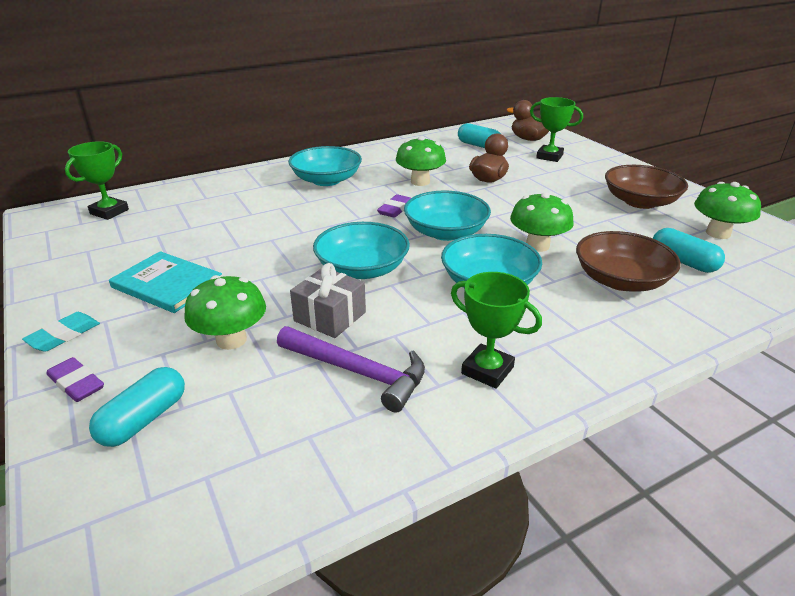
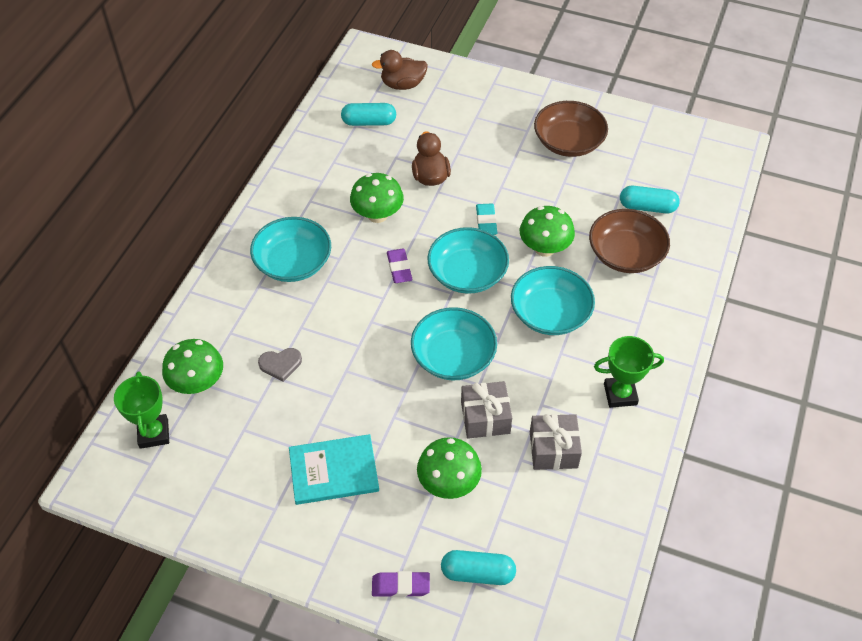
camera: 40 degrees left, 20 degrees up
turquoise eraser [22,312,100,352] -> turquoise eraser moved to [476,203,497,235]
turquoise capsule [89,367,185,447] -> turquoise capsule turned 75 degrees counterclockwise [441,550,516,585]
purple hammer [277,326,425,413] -> grey gift [530,414,582,470]
green trophy [530,97,583,162] -> none
green mushroom [694,182,761,239] -> green mushroom moved to [162,339,223,394]
none -> grey heart [258,348,302,382]

